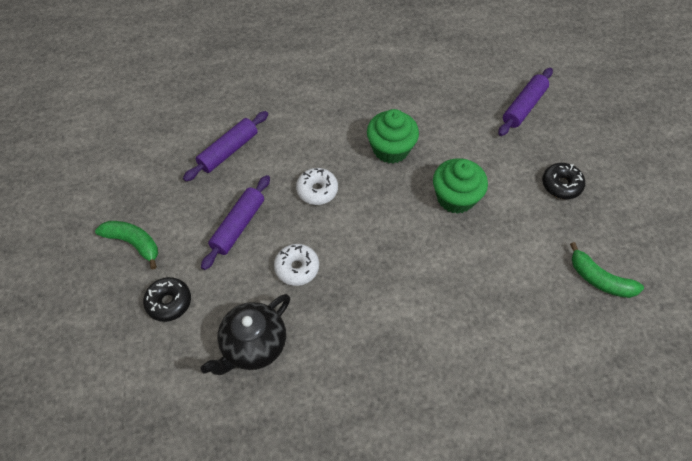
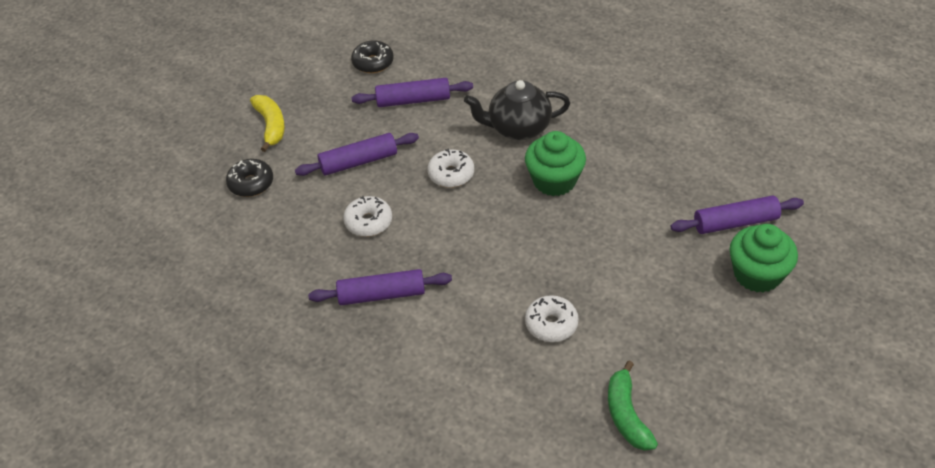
camera: 45 degrees right, 10 degrees down
green banana [95,221,158,269] -> yellow banana [250,95,285,152]
black teapot [201,294,290,375] -> black teapot moved to [464,80,570,140]
green cupcake [433,158,488,214] -> green cupcake moved to [729,224,798,293]
black donut [542,163,585,199] -> black donut moved to [351,40,394,73]
none -> purple rolling pin [308,269,452,305]
none -> white donut [525,295,579,342]

